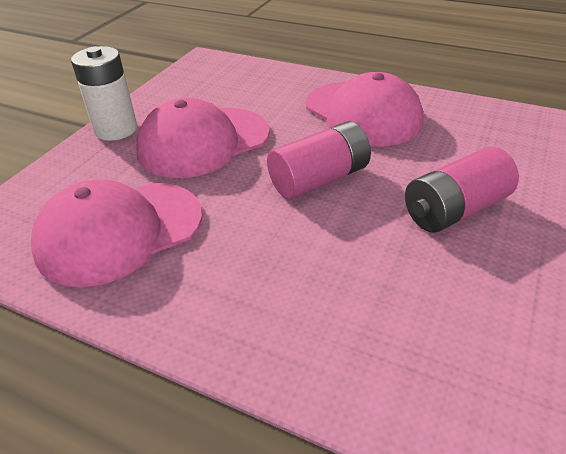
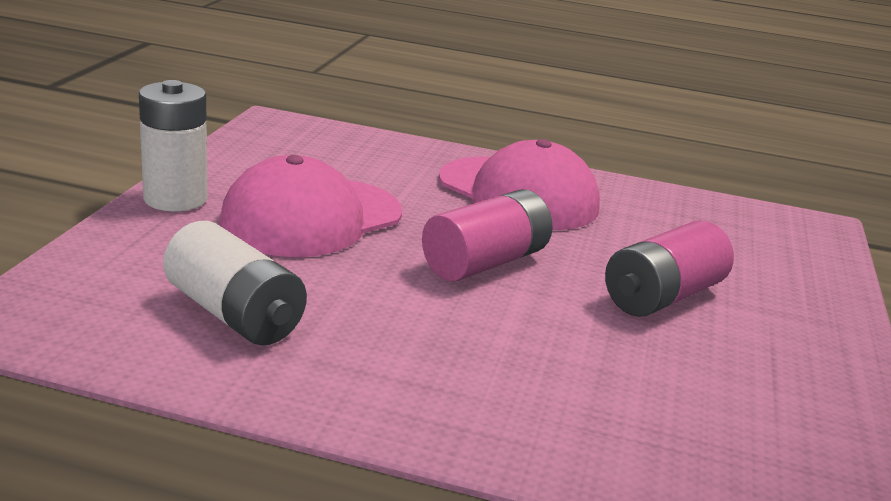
camera: 15 degrees left, 15 degrees down
pink cap [31,180,202,287] -> white battery [163,221,307,345]

